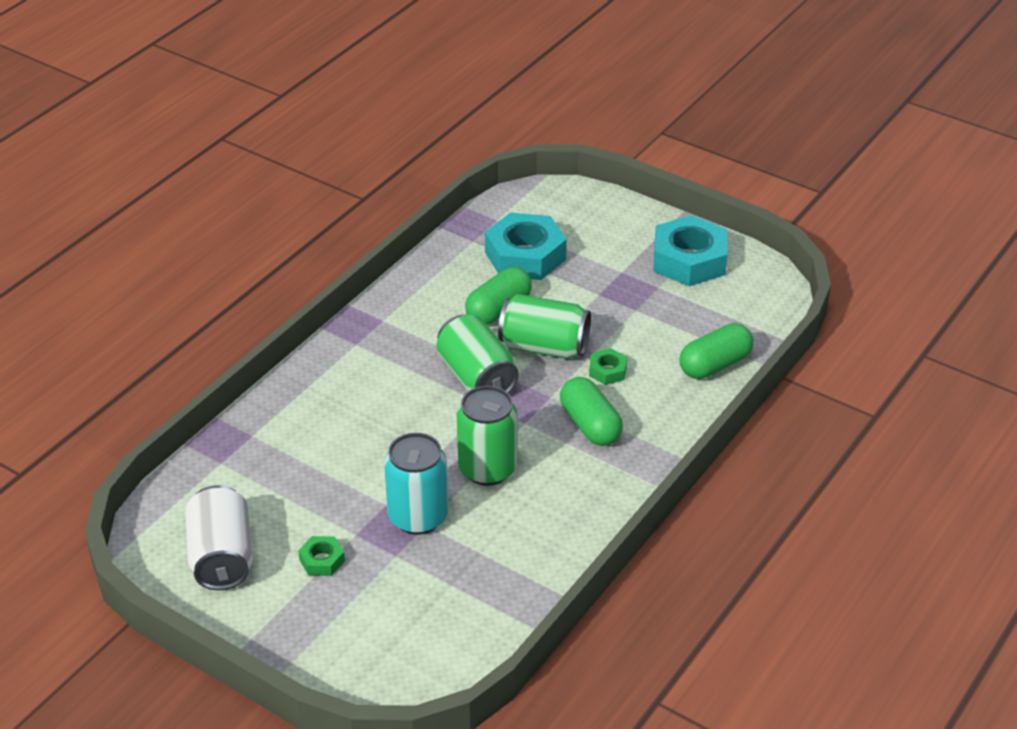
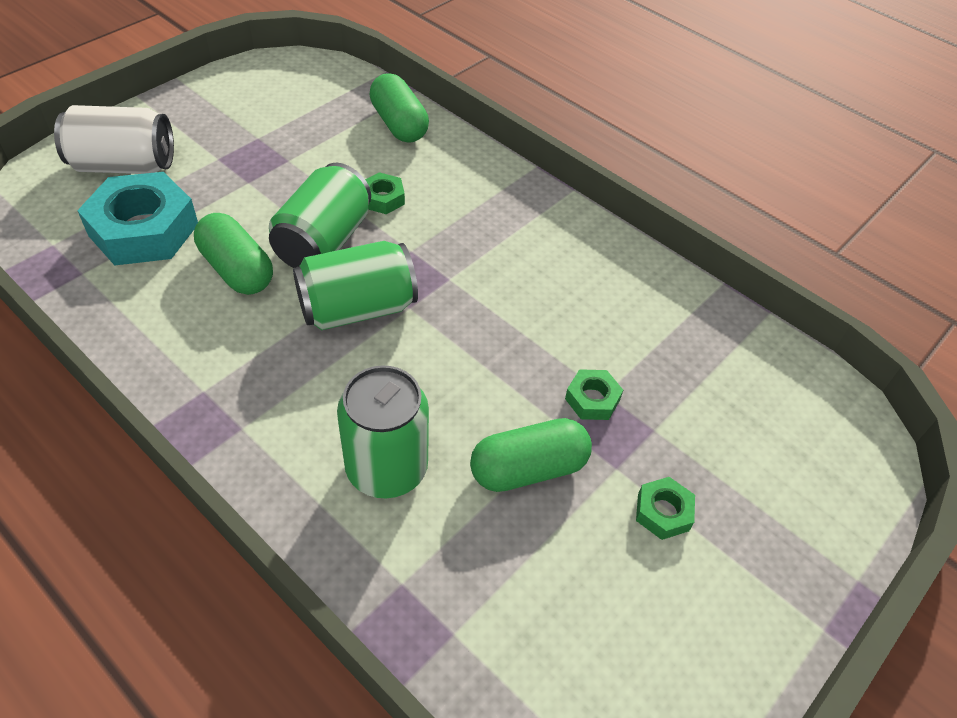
camera: 85 degrees left, 10 degrees up
white can [185,485,253,590] -> white can moved to [54,105,174,174]
turquoise can [384,433,449,535] -> green nut [565,369,623,420]
green can [457,386,518,486] -> green can moved to [337,365,429,498]
green capsule [560,377,623,446] -> green capsule moved to [470,418,592,492]
turquoise nut [653,215,727,286] -> none

